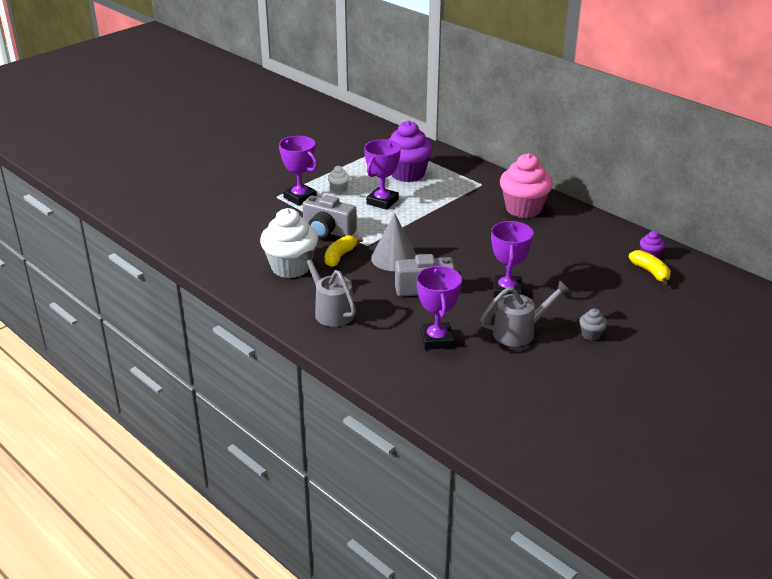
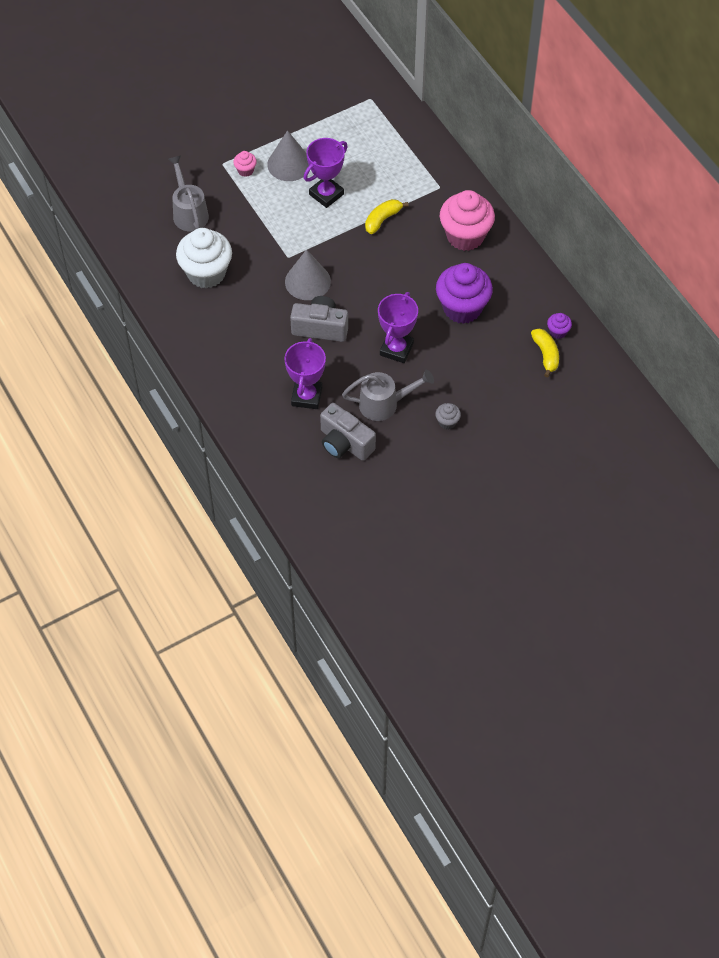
camera: 15 degrees right, 25 degrees up
purple trophy [279,136,317,206] -> pink cupcake [233,151,257,177]
grey watering can [299,250,356,327] -> grey watering can moved to [168,155,209,231]
grey camera [302,195,357,239] -> grey camera moved to [320,403,376,461]
yellow banana [325,235,363,267] -> yellow banana moved to [365,199,409,234]
white cupcake [328,166,349,192] -> grey cone [267,130,309,181]
purple cupcake [388,121,433,182] -> purple cupcake moved to [436,263,493,324]

